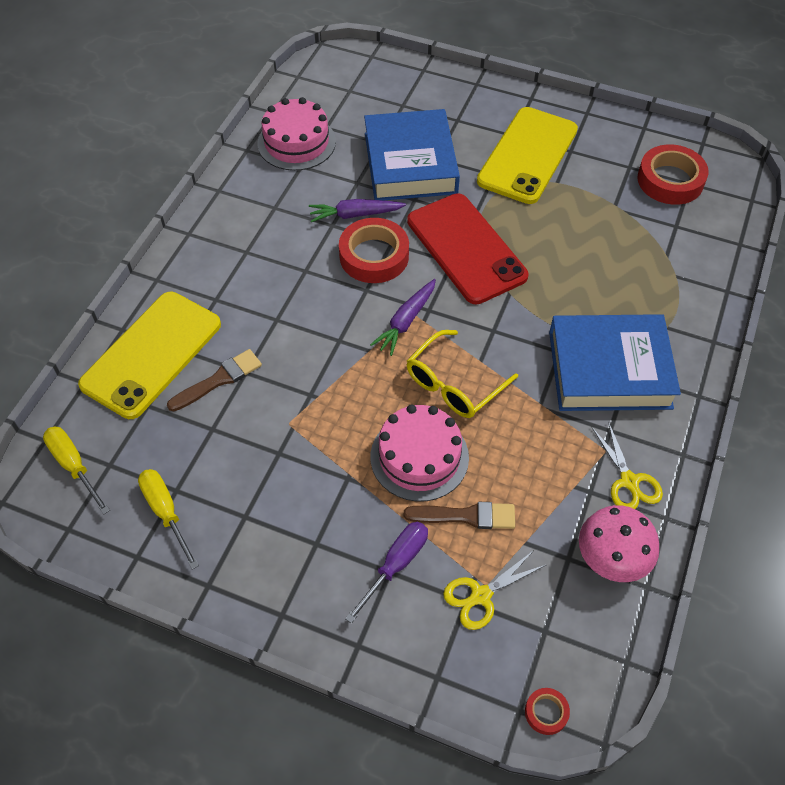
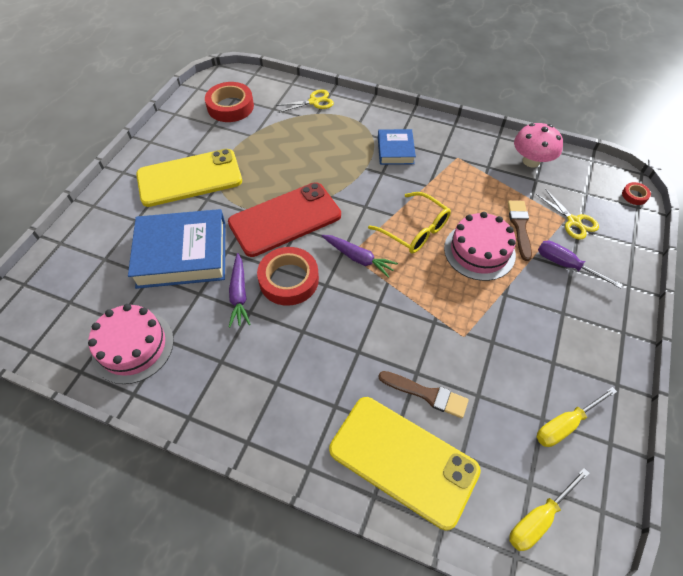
camera: 90 degrees left, 0 degrees up
brown brush [167,349,262,411] -> brown brush turned 150 degrees clockwise [379,371,469,418]
yellow phone [477,107,578,204] -> yellow phone turned 45 degrees counterclockwise [136,149,242,207]
blue book [549,314,681,411] -> blue book [378,129,416,165], size x0.54
yellow scissors [592,421,663,509] -> yellow scissors moved to [275,89,334,113]

